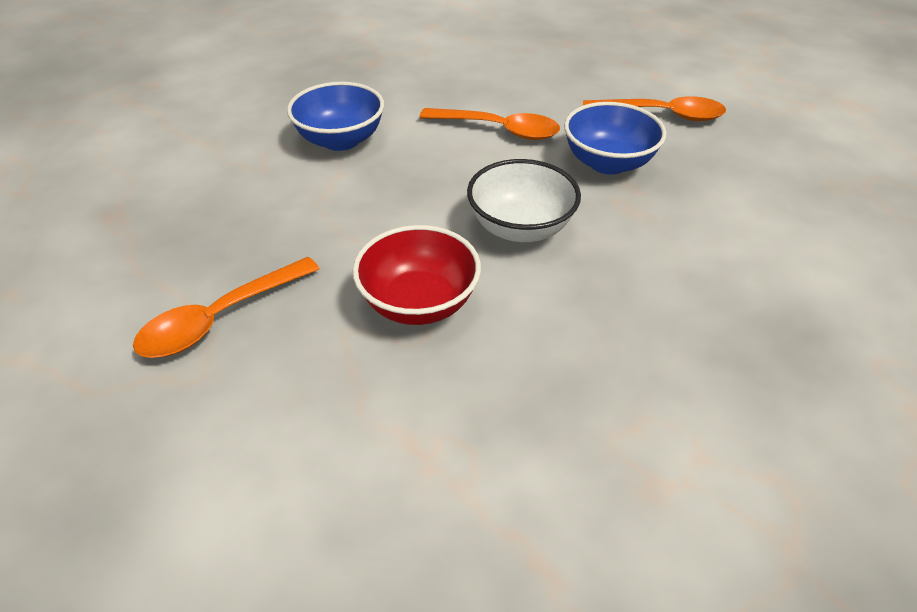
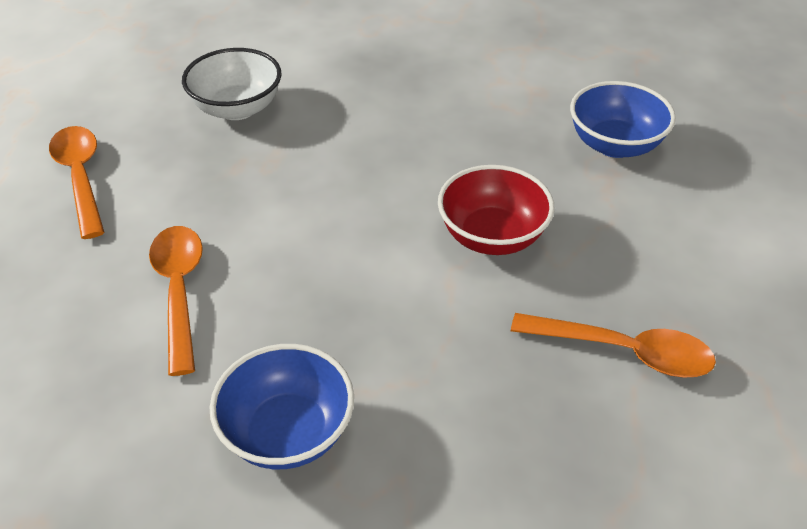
camera: 120 degrees left, 0 degrees up
white bowl [467,159,581,242] -> white bowl moved to [182,48,282,120]
blue bowl [564,102,666,175] -> blue bowl moved to [570,81,676,158]

